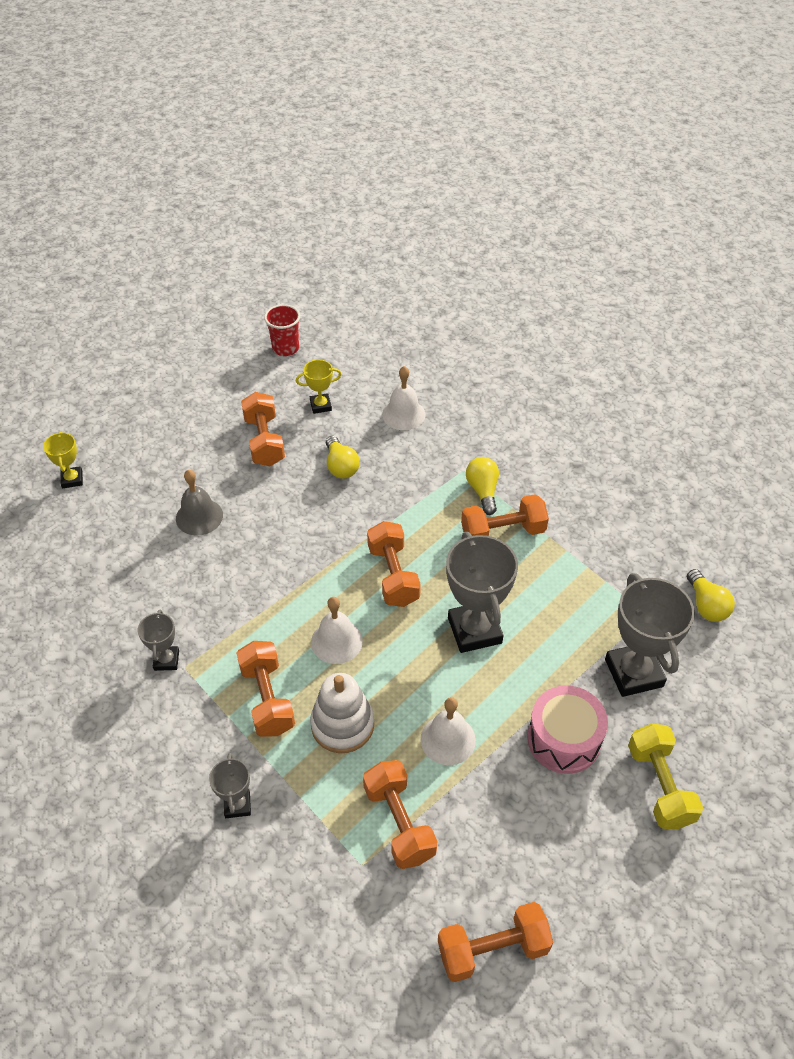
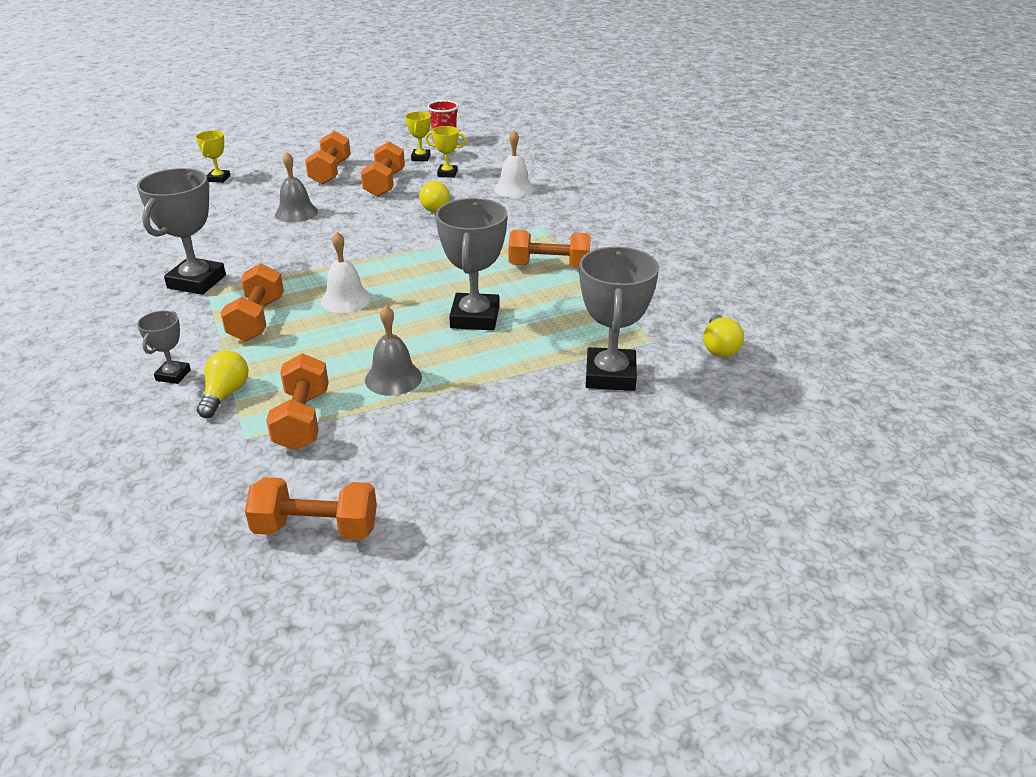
camera: 20 degrees right, 15 degrees down
grey trophy [138,610,179,671] -> grey trophy [137,168,226,295], size x1.94
white stacking toy [310,673,374,753] -> none
orange dumbbell [367,521,421,607] -> orange dumbbell moved to [305,131,351,185]
white bell [421,697,476,765] -> grey bell [365,305,422,396]
yellow light bulb [466,457,499,515] -> yellow light bulb moved to [197,350,249,418]
pink drum [527,686,608,774] -> none
yellow dumbbell [628,723,703,829] -> none
none -> yellow trophy [405,111,431,161]

